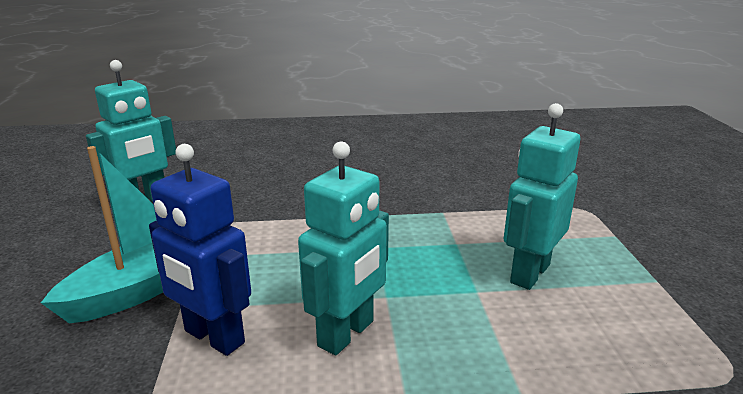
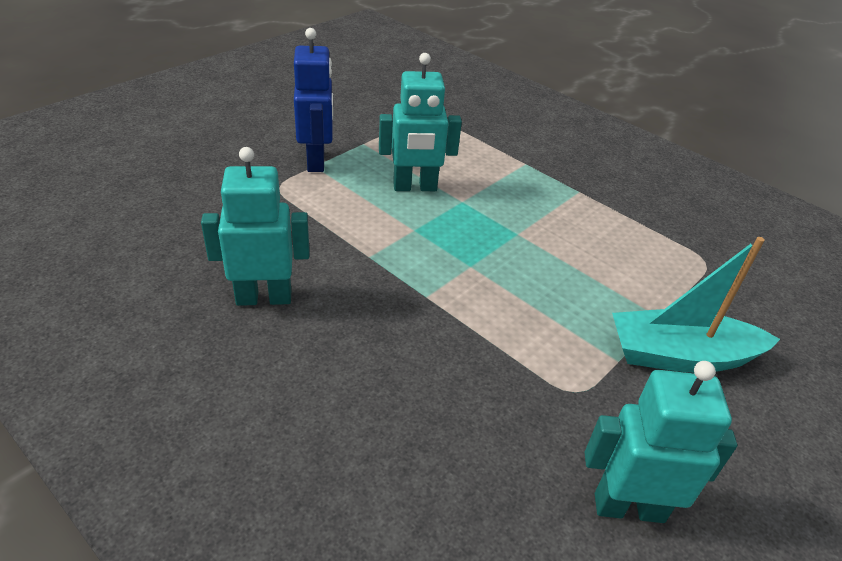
camera: 135 degrees left, 15 degrees up
blue robot [149,144,251,356] -> blue robot moved to [294,28,333,172]
turquoise robot [298,141,389,356] -> turquoise robot moved to [201,147,309,306]

